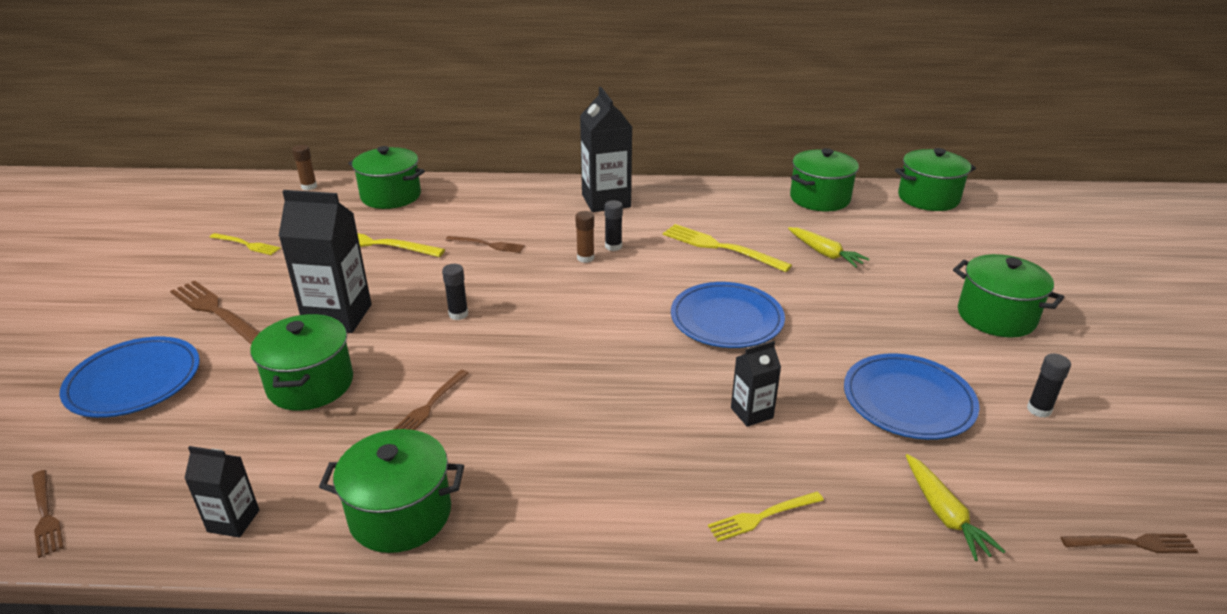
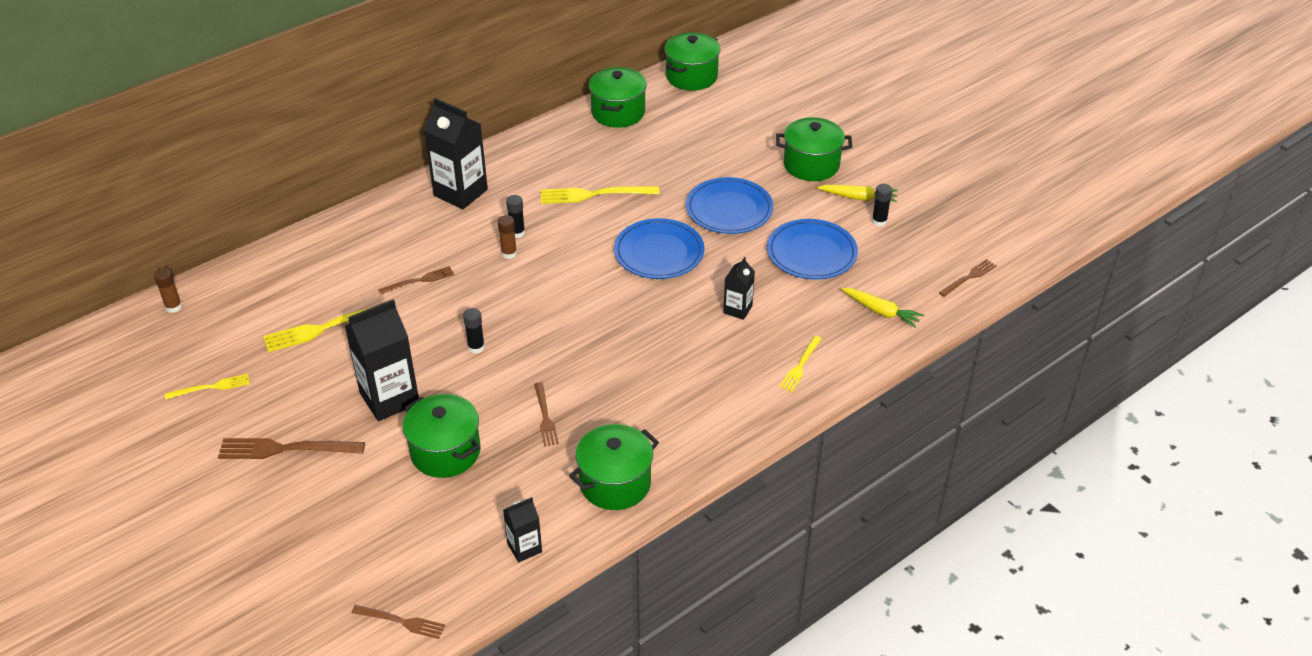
camera: 40 degrees left, 10 degrees up
blue plate [60,337,200,418] -> blue plate moved to [686,177,773,234]
green pot [348,146,425,209] -> none
yellow carrot [788,227,869,268] -> yellow carrot moved to [817,185,897,202]

